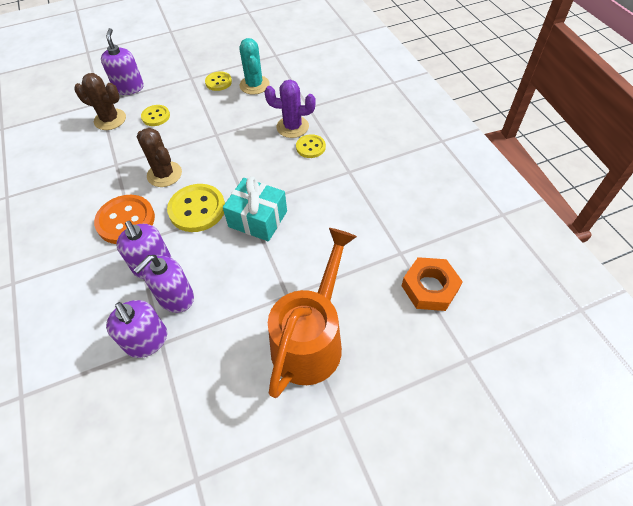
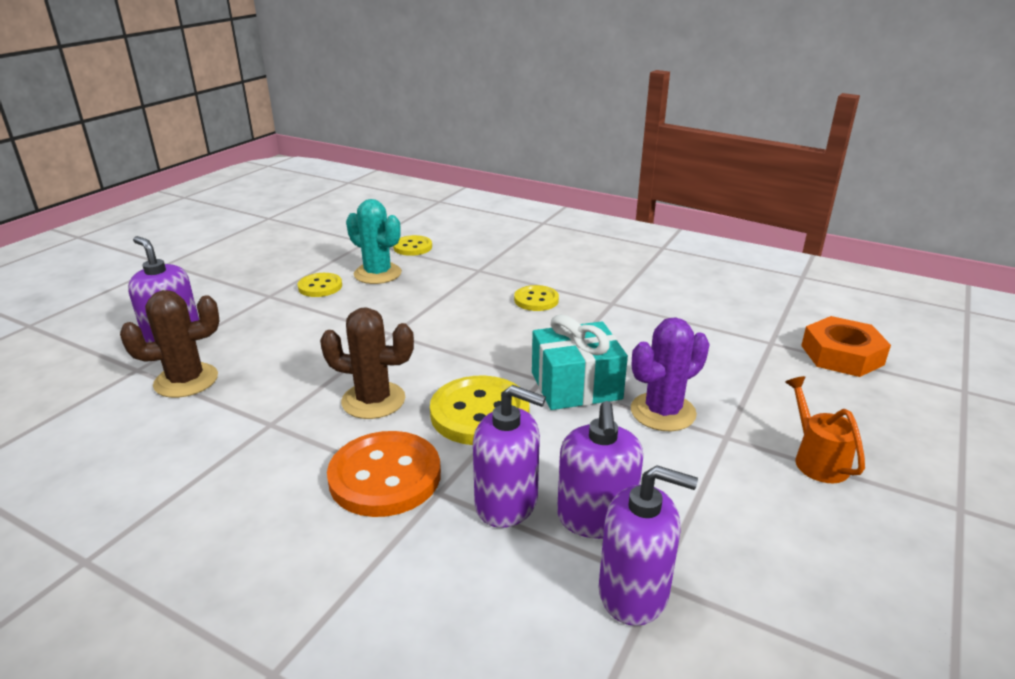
camera: 40 degrees left, 25 degrees down
yellow button [141,105,170,126] -> yellow button moved to [393,235,432,256]
purple cactus [264,80,316,138] -> purple cactus moved to [631,317,710,431]
orange watering can [268,228,357,398] -> orange watering can [785,376,865,483], size x0.46

